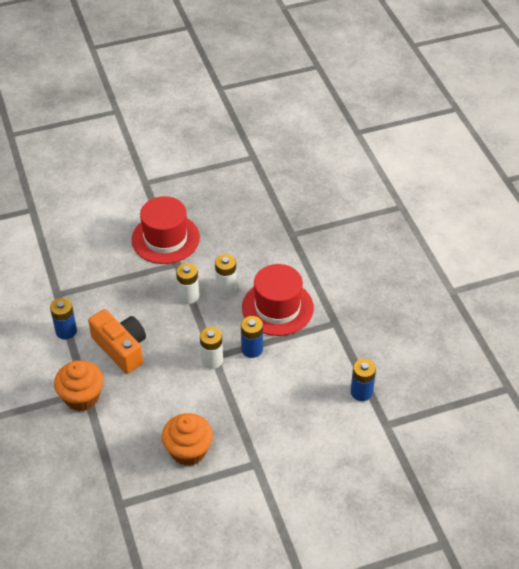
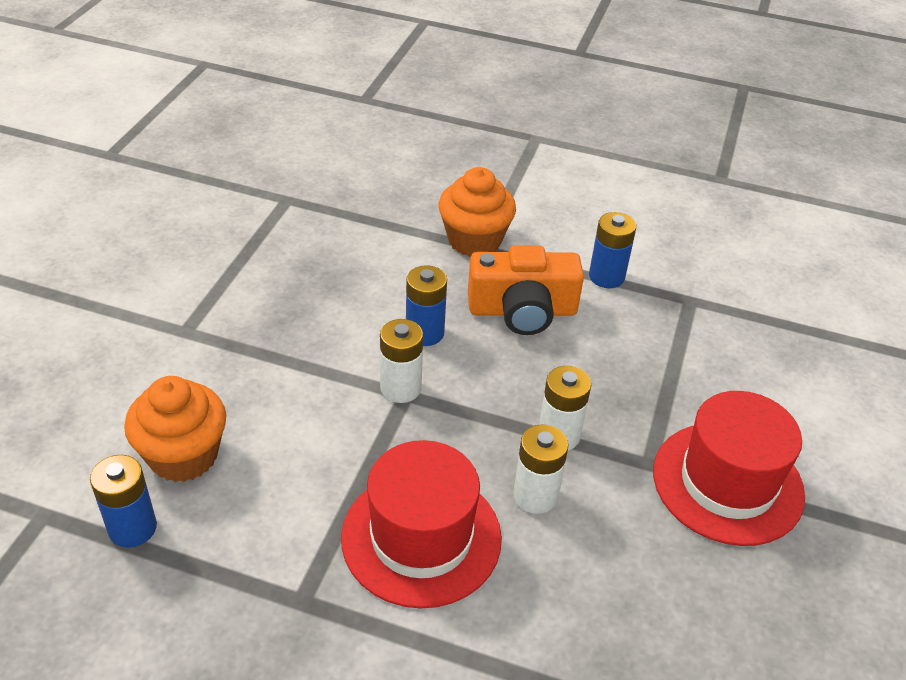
camera: 125 degrees right, 5 degrees down
orange cupcake [162,413,213,466] -> orange cupcake moved to [124,376,226,482]
blue battery [241,316,263,358] -> blue battery moved to [406,265,447,346]

